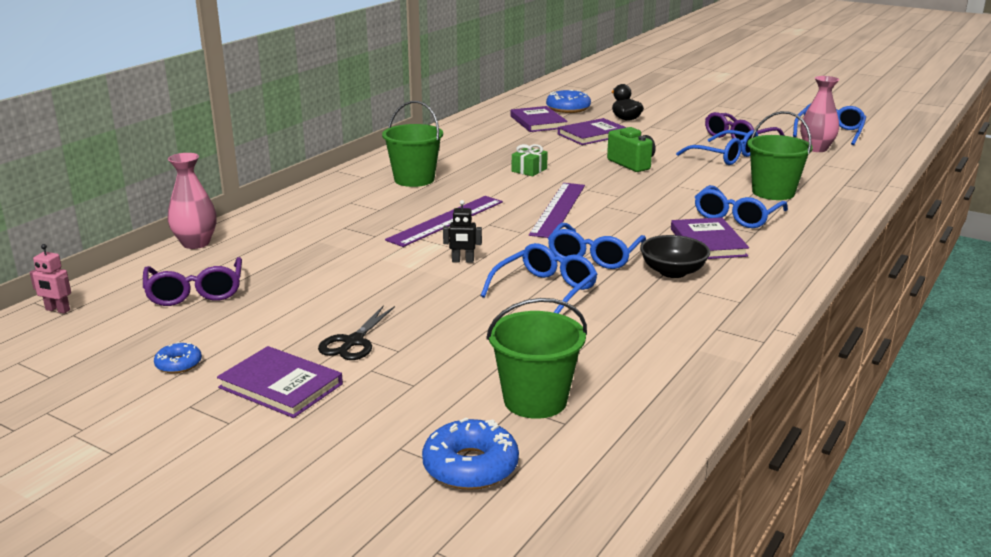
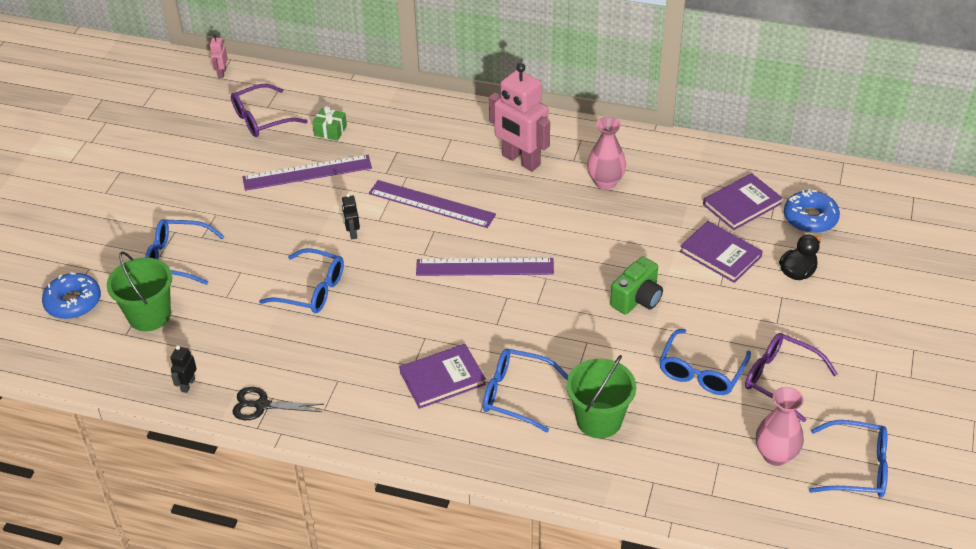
camera: 75 degrees right, 20 degrees up
blue donut [154,342,202,373] -> none
pink vase [167,153,217,249] -> pink vase moved to [587,117,626,190]
purple book [217,346,343,418] -> none
black scissors [318,305,395,360] -> black scissors moved to [232,387,324,420]
green bucket [382,101,443,187] -> pink robot [489,63,550,171]
green gift [512,144,548,176] -> green gift moved to [312,106,347,141]
blue glasses [548,223,646,269] -> blue glasses moved to [145,219,225,285]
black bowl [640,235,710,278] -> none
none -> black robot [170,345,197,393]
none -> purple ruler [242,155,372,191]

